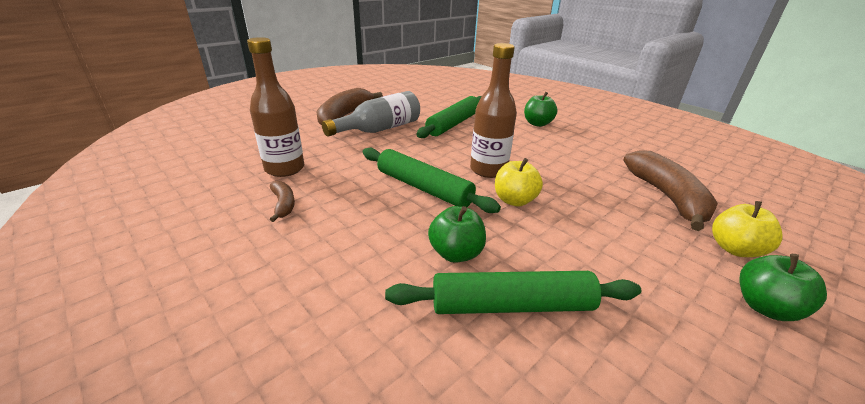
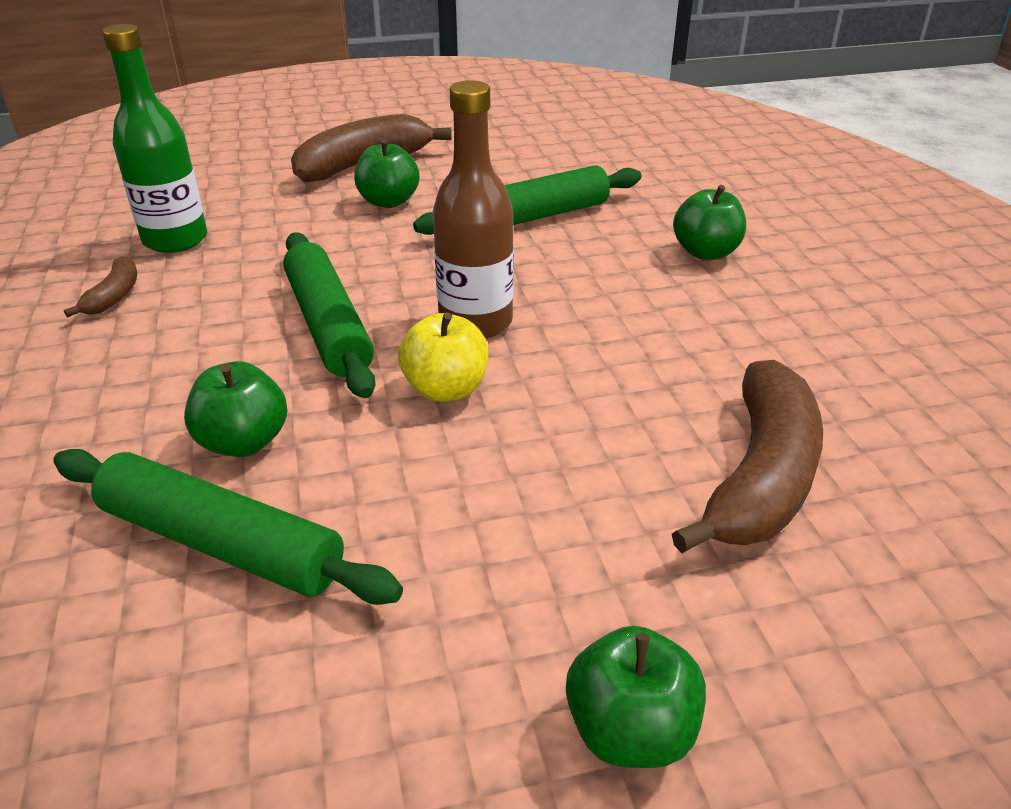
camera: 30 degrees right, 5 degrees up
brown bottle [247,37,304,177] -> green bottle [102,24,207,253]
grey bottle [322,91,420,137] -> green apple [354,139,420,208]
yellow apple [712,201,783,257] -> none

